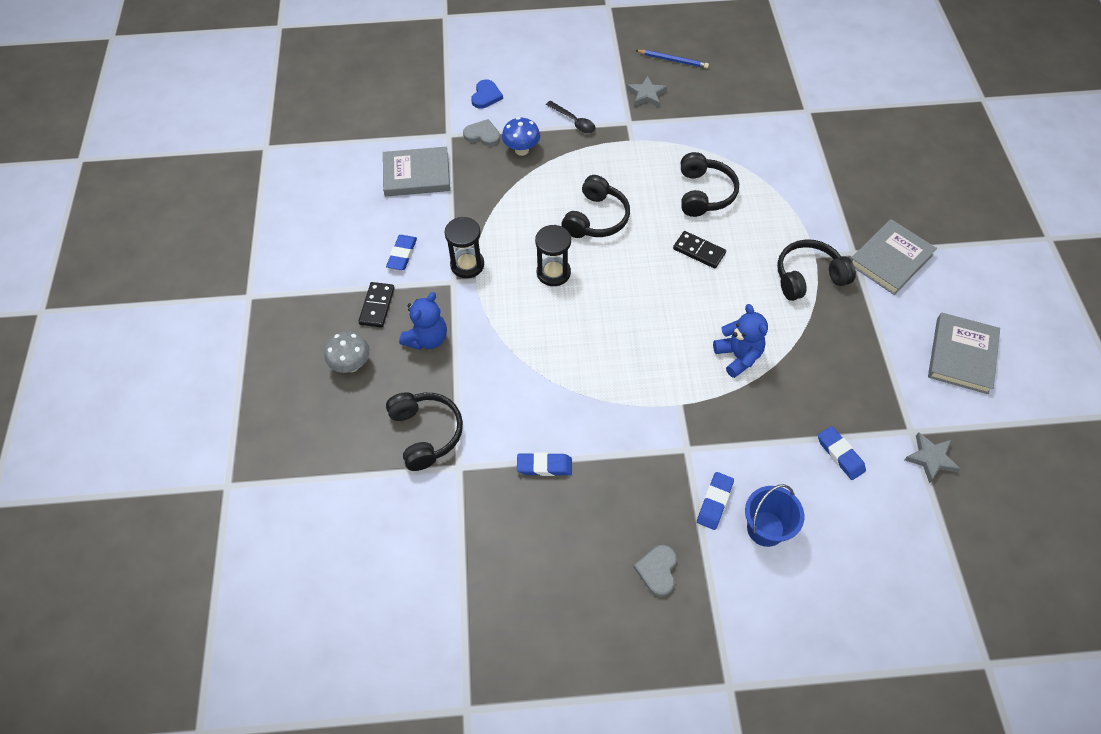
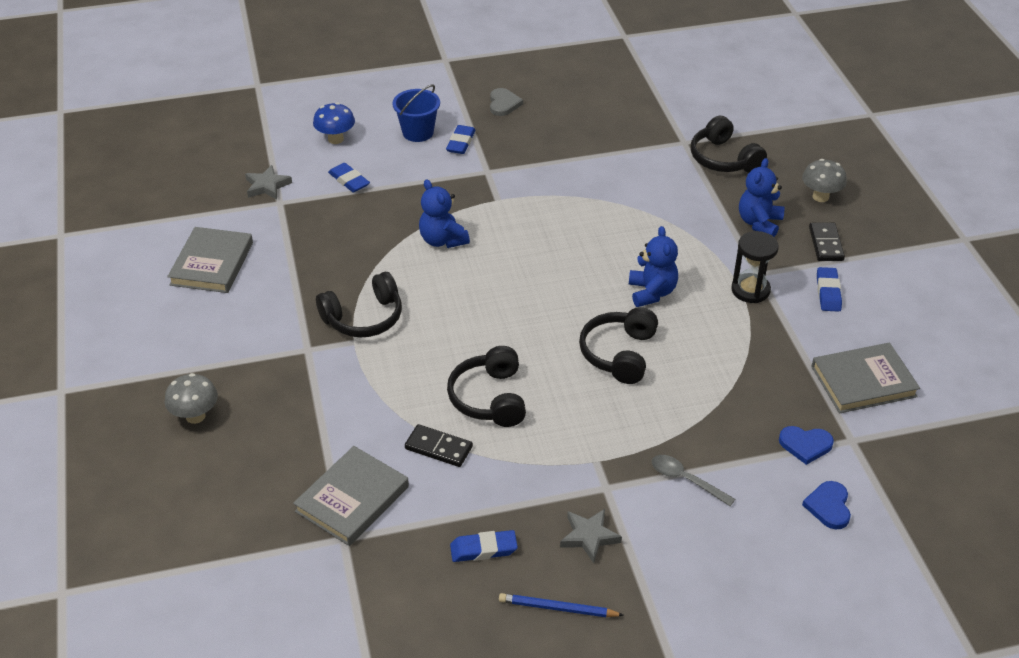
camera: 170 degrees right, 15 degrees down
grey heart [463,119,500,146] -> blue heart [779,426,834,465]
blue mushroom [502,117,540,156] -> blue mushroom moved to [313,102,355,144]
blue eraser [517,453,572,476] -> blue eraser moved to [450,530,518,562]
black hourglass [535,225,571,286] -> blue teddy bear [629,226,678,307]
black spoon [546,101,596,133] -> grey spoon [652,455,735,506]
black domino [673,231,726,269] -> black domino moved to [405,424,473,467]
grey book [850,219,937,295] -> grey book moved to [293,446,409,546]
none -> grey mushroom [165,373,218,424]

